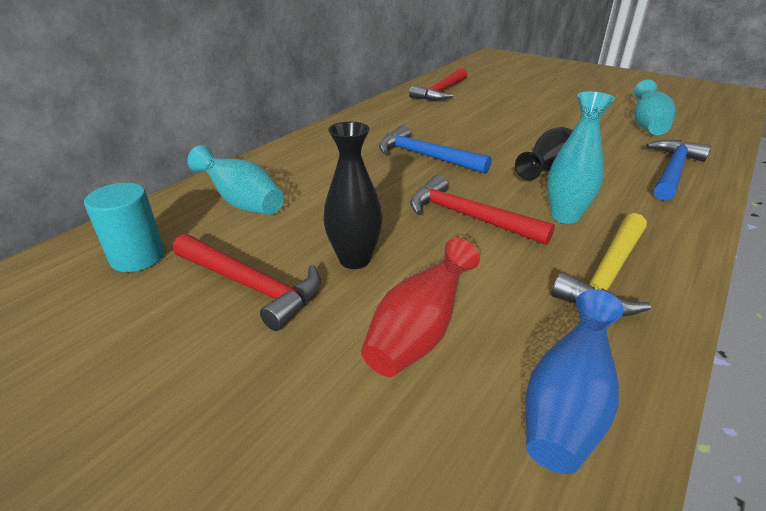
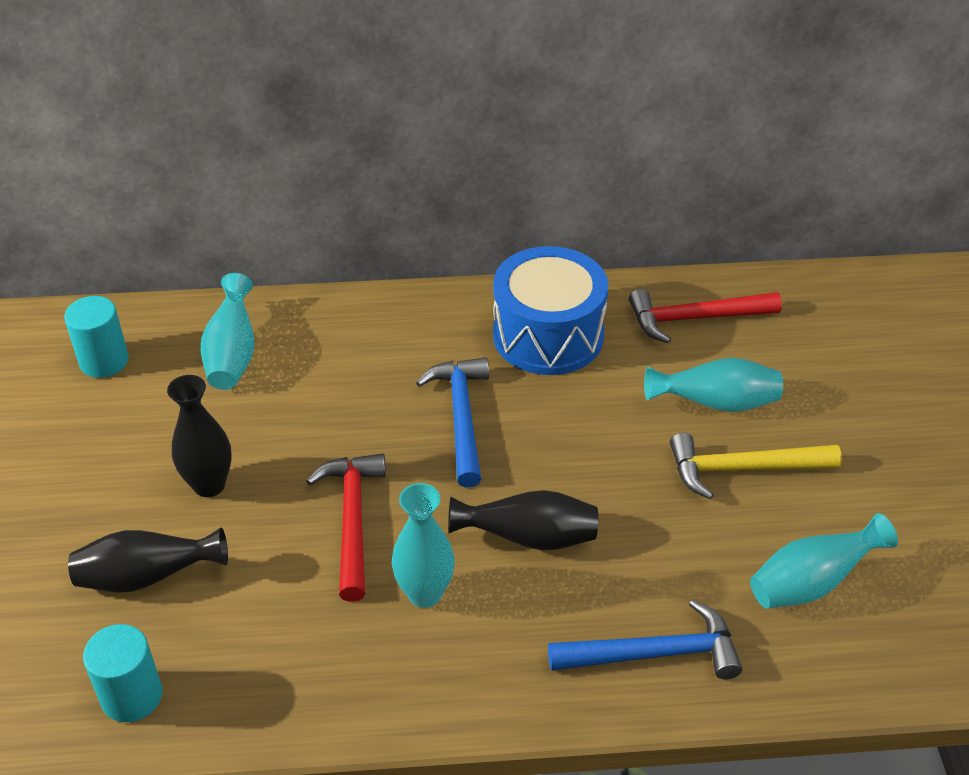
camera: 50 degrees right, 10 degrees up
red hammer [173,234,321,331] -> none
red vase [361,238,480,377] -> black vase [68,527,228,593]
blue vase [525,289,624,474] -> turquoise cylinder [83,624,163,722]
yellow hammer [551,213,651,316] -> yellow hammer moved to [670,433,842,500]
none -> blue drum [493,246,608,375]
none -> turquoise vase [644,358,783,412]

